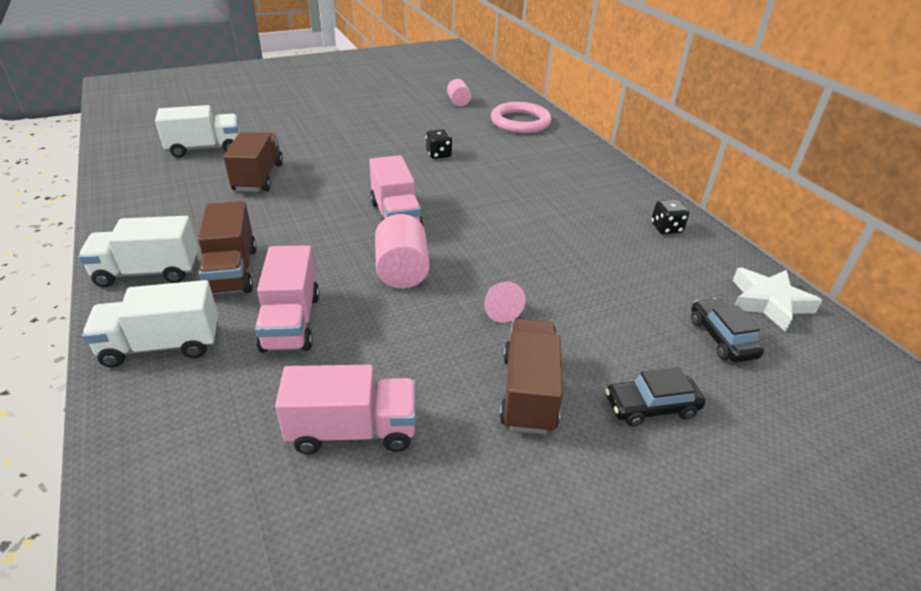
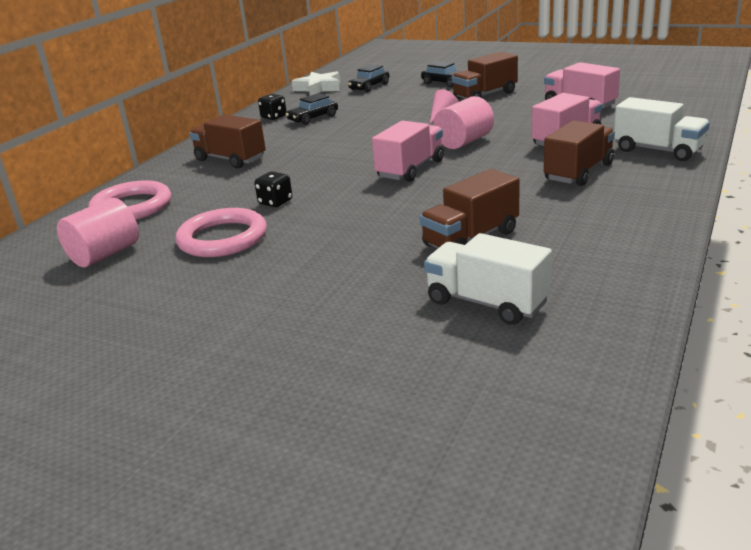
camera: 125 degrees left, 10 degrees down
white truck [78,216,198,287] -> none
pink cylinder [447,79,471,107] -> pink cylinder [57,198,139,267], size x1.61
none -> pink ring [176,208,267,257]
none -> brown truck [189,114,266,169]
none -> black car [286,93,338,125]

